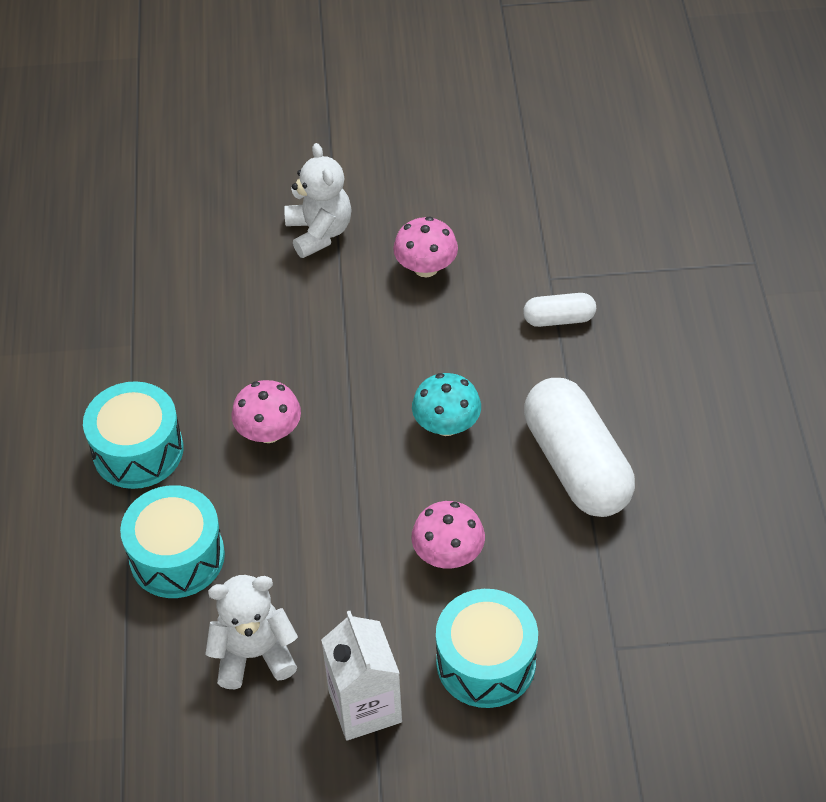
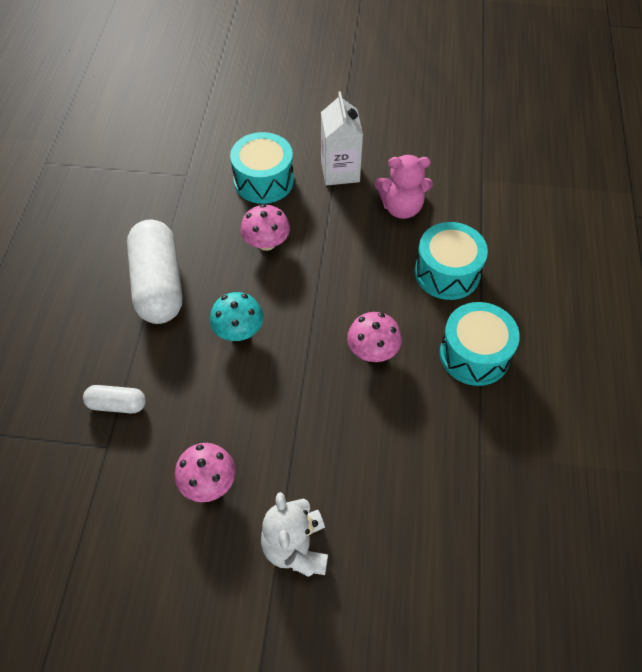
camera: 170 degrees left, 5 degrees up
white teddy bear [205,575,298,689] -> pink teddy bear [375,155,433,219]

